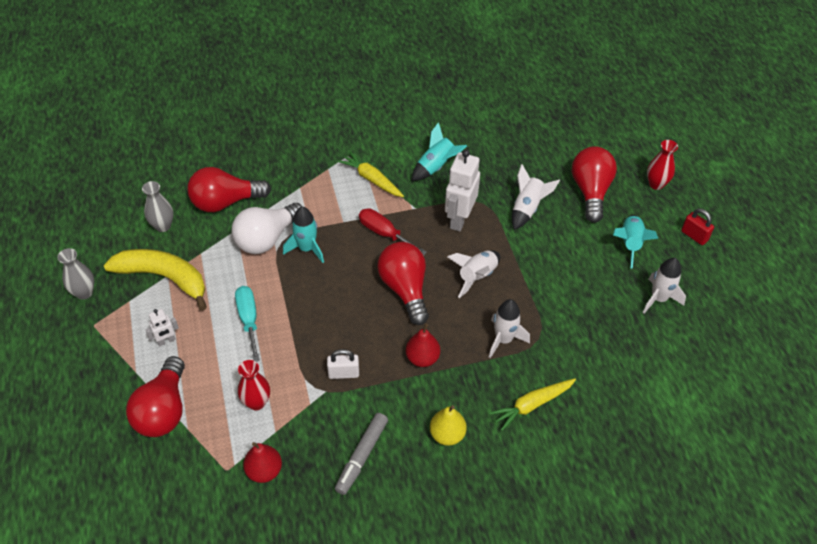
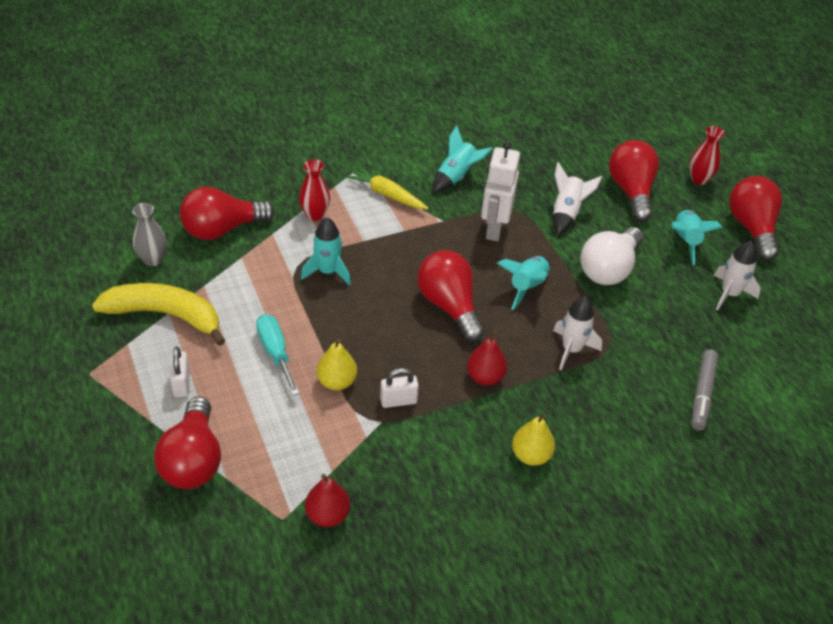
camera: 10 degrees left, 5 degrees down
grey vase [57,248,95,300] -> none
white robot [145,309,179,346] -> white padlock [170,347,190,397]
white light bulb [232,203,303,254] -> white light bulb moved to [580,227,643,285]
red vase [238,360,270,410] -> red vase moved to [299,159,330,221]
grey marker [335,413,388,495] -> grey marker moved to [691,349,718,431]
red screwdriver [359,208,427,256] -> none
white rocket [448,250,500,298] -> turquoise rocket [497,256,550,310]
yellow carrot [489,379,576,431] -> none
red padlock [681,208,714,245] -> red light bulb [729,176,782,261]
none -> yellow pear [316,338,357,390]

